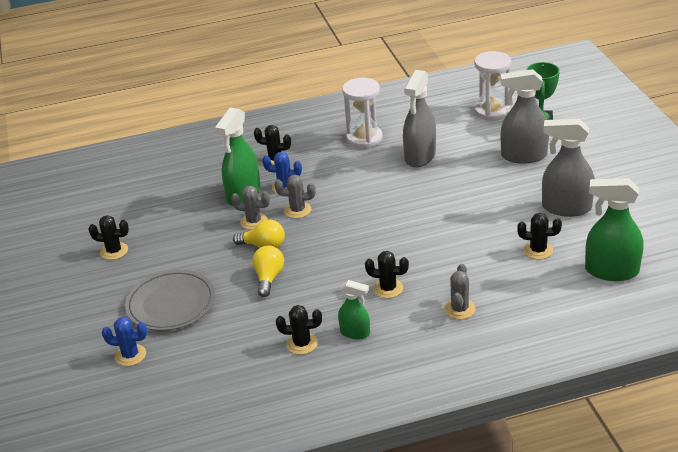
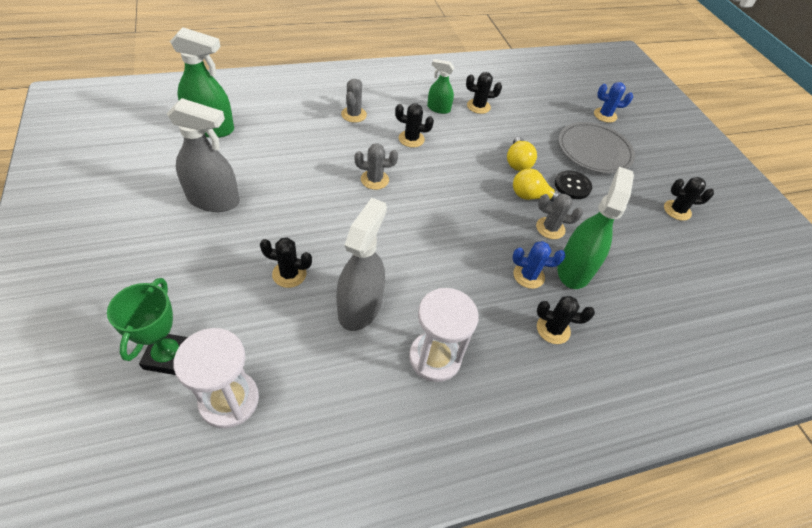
camera: 170 degrees right, 15 degrees up
grey cactus [274,175,316,218] -> grey cactus moved to [355,143,398,190]
grey spray bottle [501,69,549,163] -> none
black cactus [517,213,562,260] -> black cactus moved to [260,238,312,288]
none -> black button [555,170,592,199]

